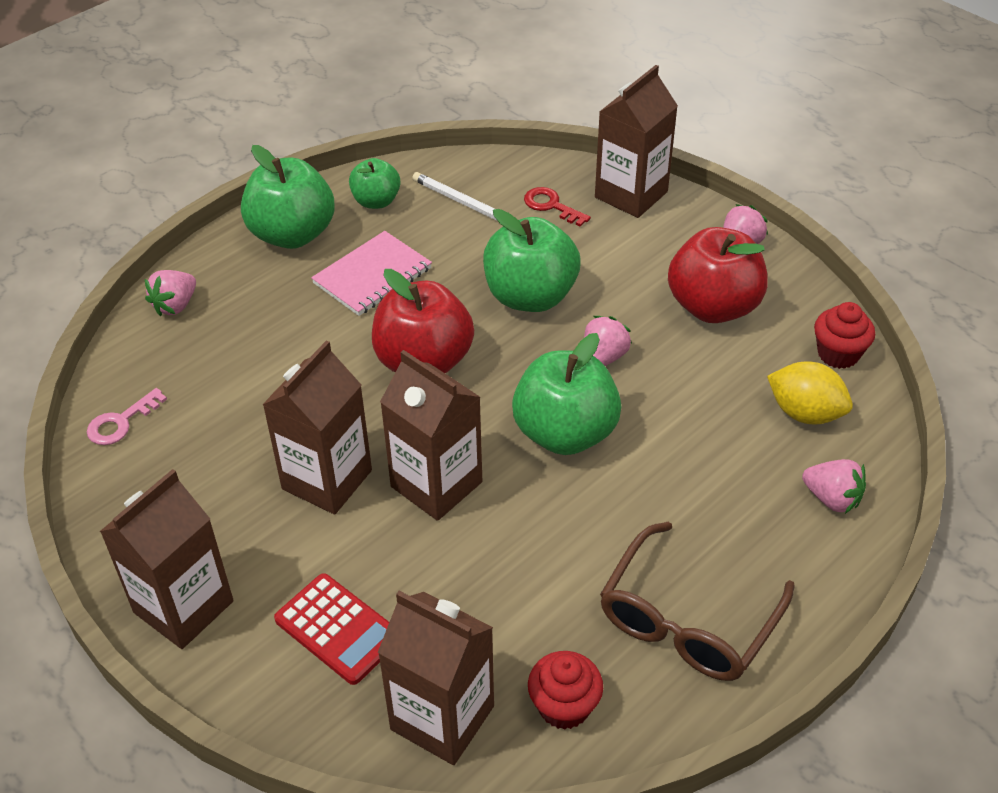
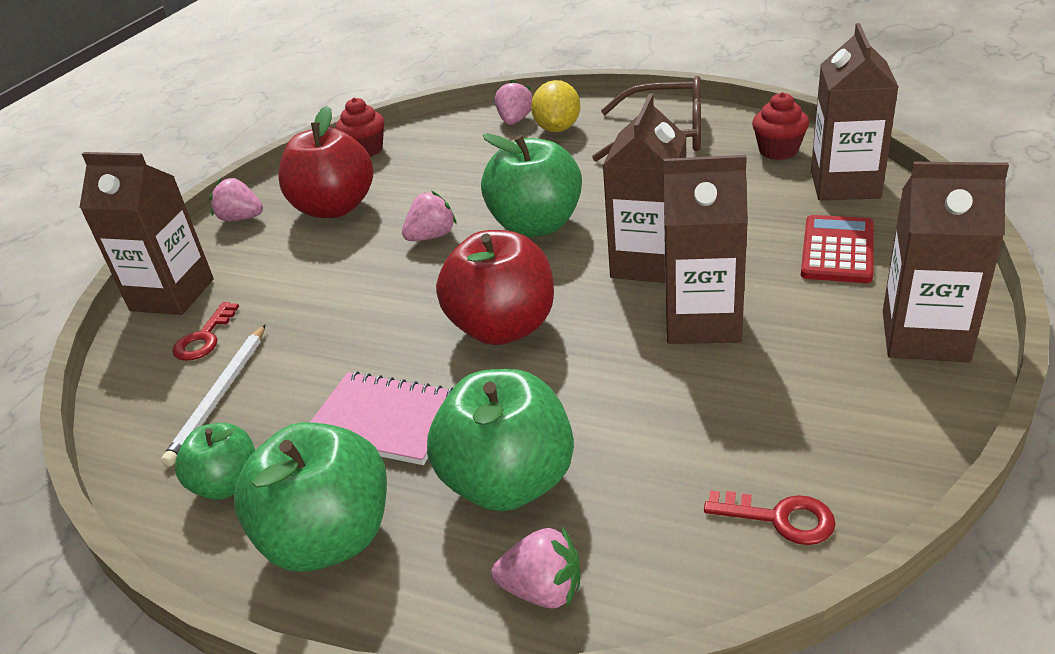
camera: 110 degrees left, 10 degrees down
pink key [87,388,167,445] -> red key [704,490,836,545]
green apple [483,209,580,312] -> green apple moved to [427,369,574,511]
pink strawberry [584,316,632,366] -> pink strawberry turned 135 degrees clockwise [402,191,457,241]
yellow lemon [767,361,853,424] -> yellow lemon moved to [531,80,580,132]

